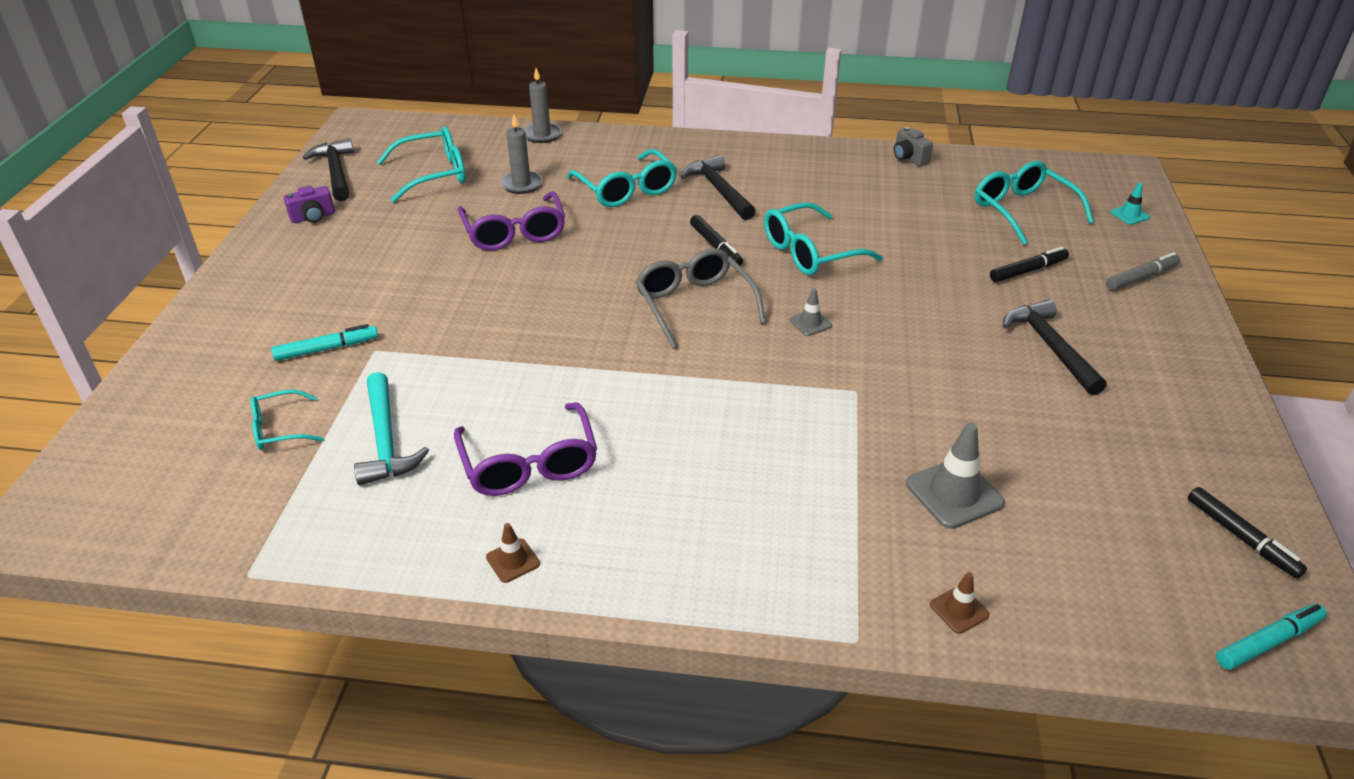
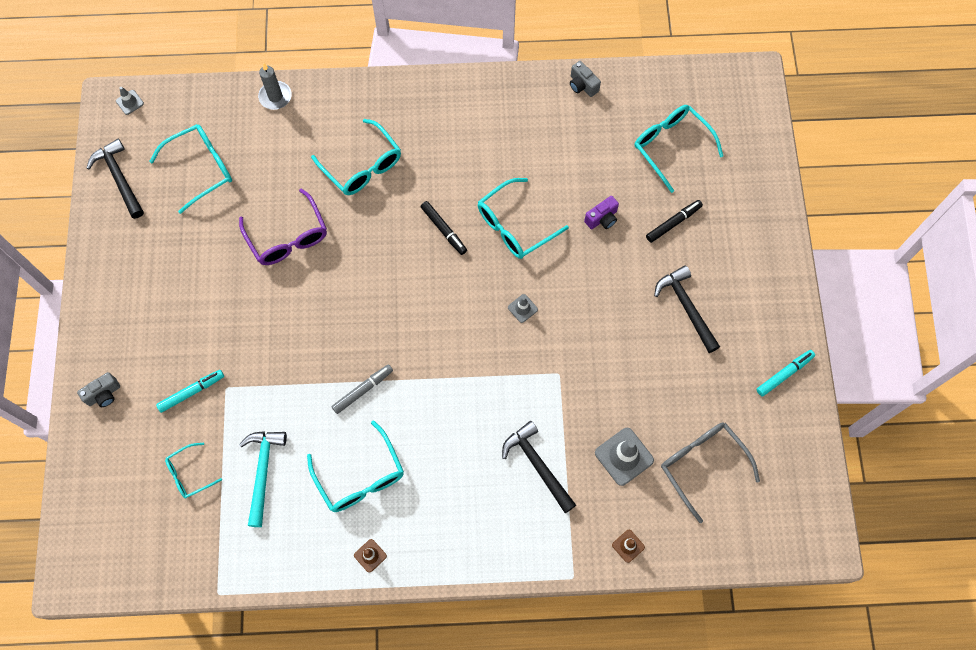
camera: 10 degrees left, 30 degrees up
purple camera [284,185,335,223] -> purple camera moved to [584,196,619,229]
turquoise hammer [354,372,429,485] -> turquoise hammer turned 150 degrees counterclockwise [239,431,287,527]
purple glasses [454,402,597,496] -> turquoise glasses [307,421,404,512]
grey candle [500,114,542,194] -> none
grey glasses [635,248,766,349] -> grey glasses moved to [661,423,760,523]
black hammer [681,155,755,220] -> black hammer moved to [502,421,576,513]
grey marker [1106,252,1181,290] -> grey marker moved to [331,364,393,414]
turquoise traffic cone [1110,183,1150,225] -> none
black marker [1188,487,1307,579] -> none
turquoise marker [1216,604,1327,670] -> turquoise marker moved to [756,350,815,396]
none -> grey camera [77,372,120,407]
none -> grey traffic cone [116,87,144,115]

